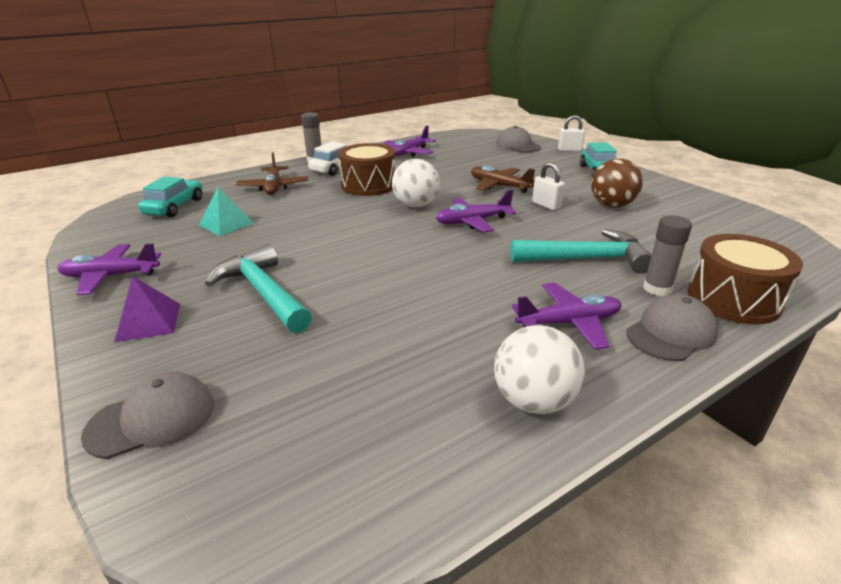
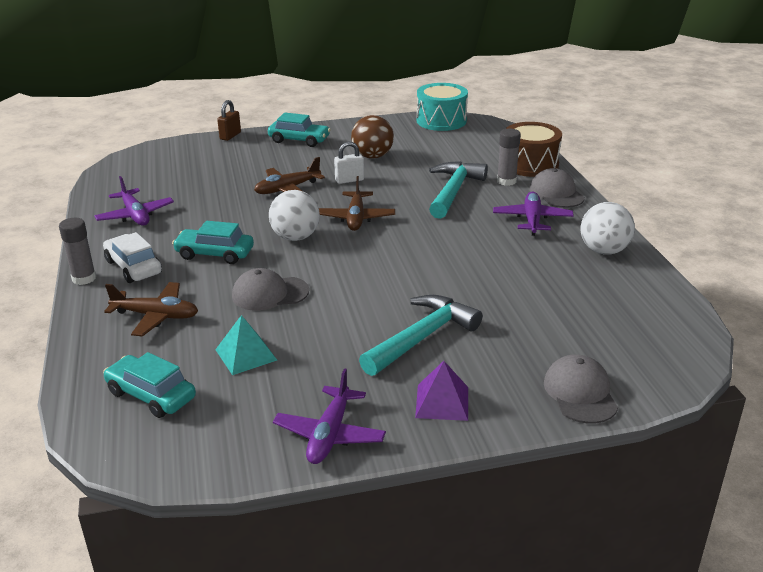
camera: 70 degrees left, 0 degrees up
turquoise hammer [205,244,312,333] -> turquoise hammer turned 150 degrees clockwise [359,295,483,376]
brown drum [338,143,396,196] -> turquoise car [172,221,254,264]
purple plane [436,190,516,232] -> brown plane [319,176,395,231]
grey cap [496,126,541,153] -> grey cap moved to [232,268,309,311]
white padlock [558,115,585,151] -> brown padlock [217,100,241,141]
none -> turquoise drum [417,83,468,131]

